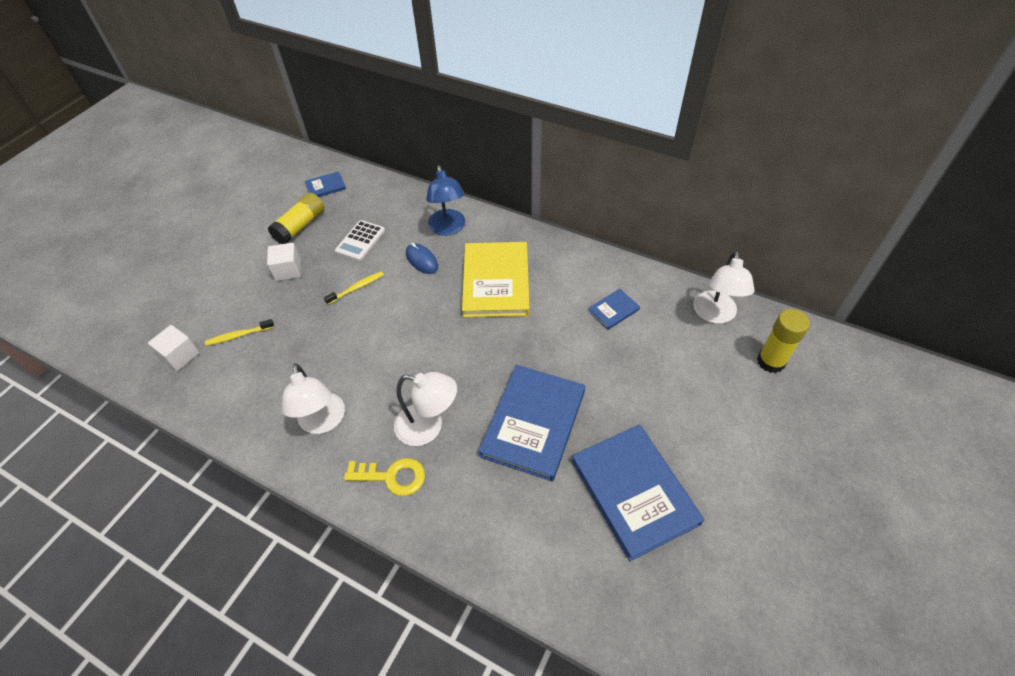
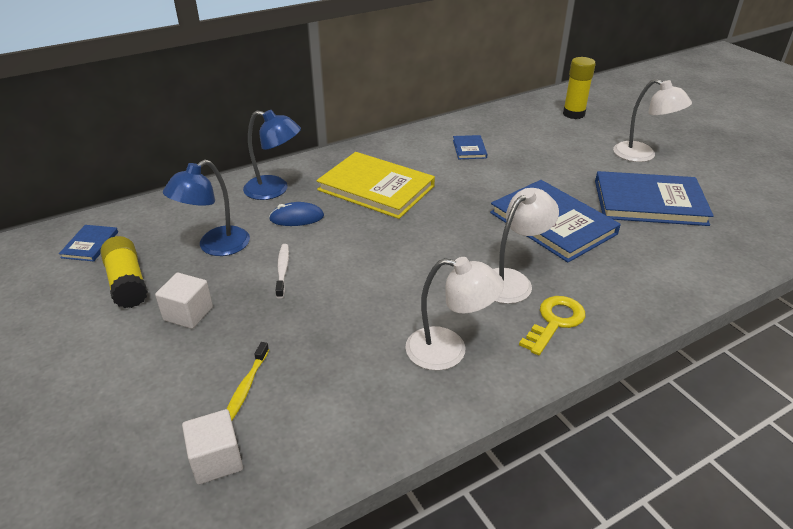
camera: 60 degrees left, 15 degrees down
yellow toothbrush [324,271,384,305] -> white toothbrush [275,244,289,299]
white calculator [335,220,385,261] -> blue lamp [163,160,250,256]
white lamp [693,251,755,324] -> white lamp moved to [613,79,692,162]

